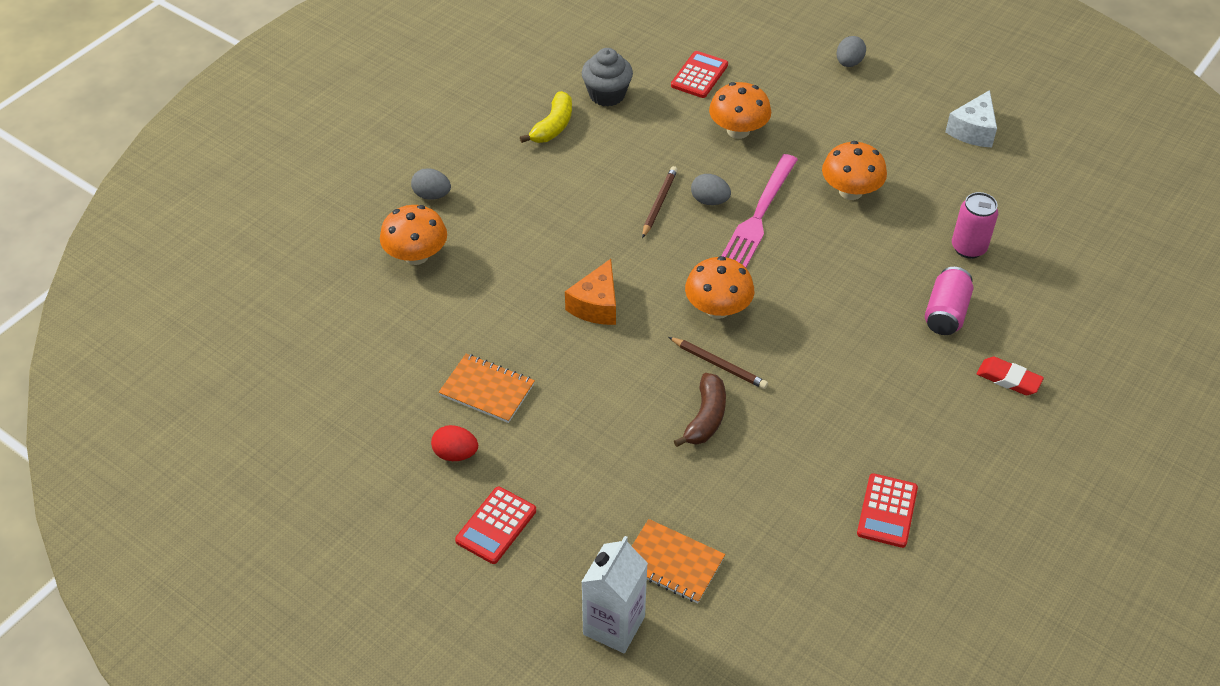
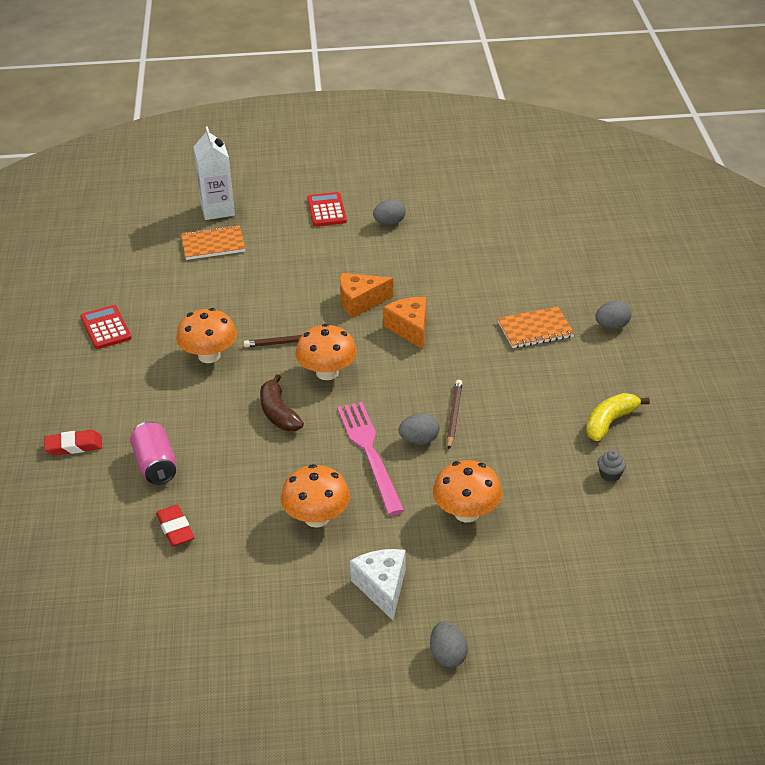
camera: 140 degrees right, 10 degrees down
orange mushroom [380,205,447,265] -> orange mushroom moved to [176,308,237,363]
red egg [431,425,478,461] -> grey egg [373,199,406,225]
orange notebook [439,354,535,423] -> orange notebook moved to [497,307,575,348]
yellow banana [520,91,572,143] -> yellow banana turned 60 degrees clockwise [586,393,650,441]
grey cupcake [582,48,633,107] -> grey cupcake [598,450,626,482], size x0.50
brown pencil [642,166,678,238] -> brown pencil turned 150 degrees counterclockwise [447,380,463,450]
red calculator [671,51,728,98] -> none
brown banana [674,373,726,447] -> brown banana moved to [260,374,304,431]
white cheese [945,90,997,147] -> white cheese moved to [350,549,406,620]
pink can [952,192,998,259] -> red eraser [156,505,195,547]
none -> orange cheese [340,273,393,318]

